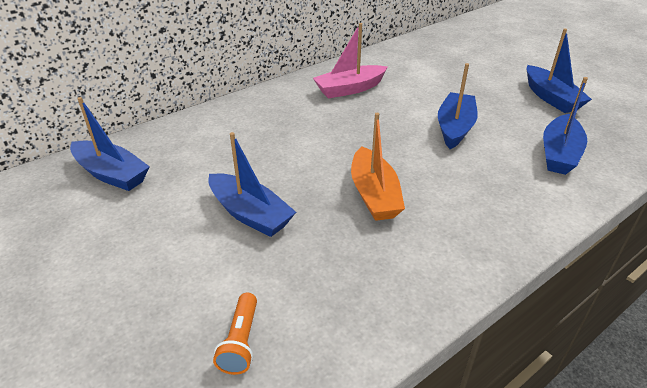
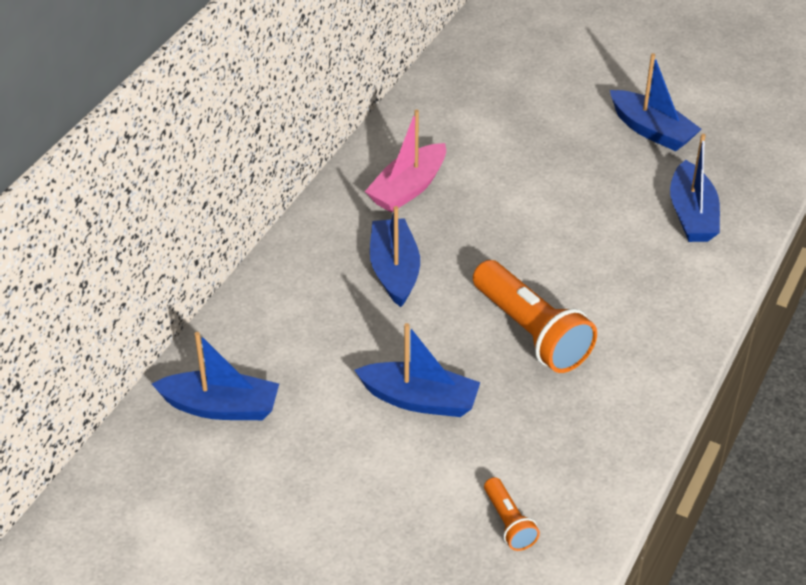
camera: 25 degrees left, 5 degrees up
orange boat [351,113,405,221] -> orange flashlight [473,260,597,373]
blue boat [438,63,478,149] -> blue boat moved to [370,206,420,307]

